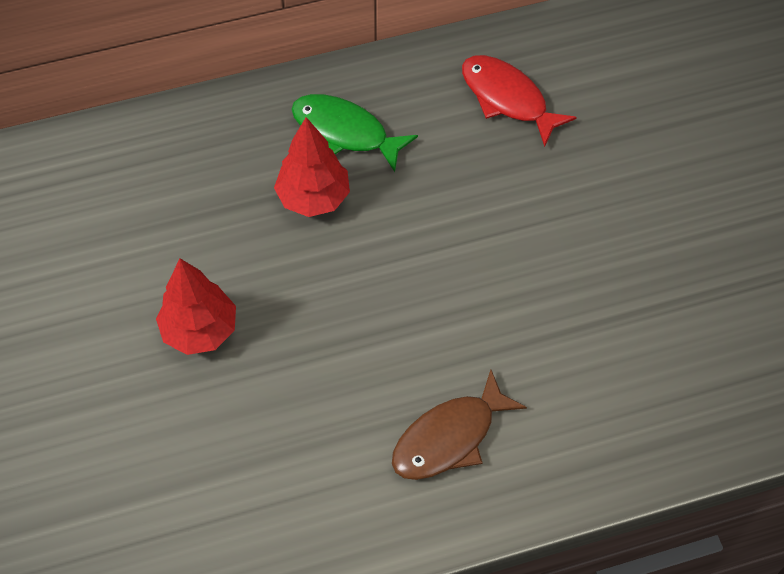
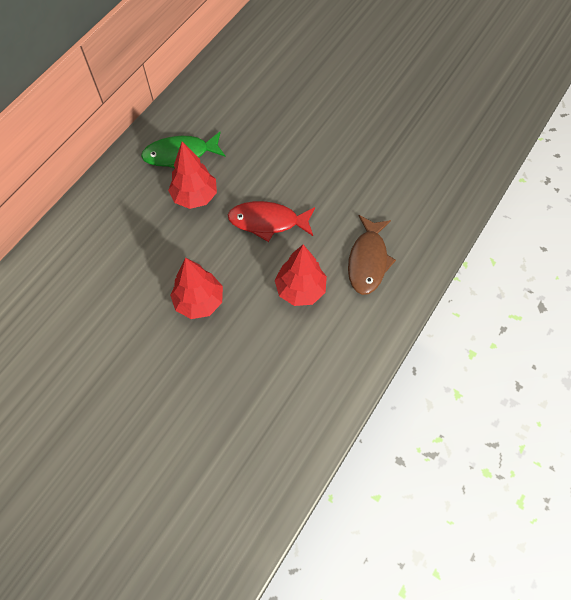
camera: 40 degrees left, 5 degrees up
red fish [462,55,577,147] -> red fish moved to [228,201,315,242]
none -> red tree [275,245,327,306]

